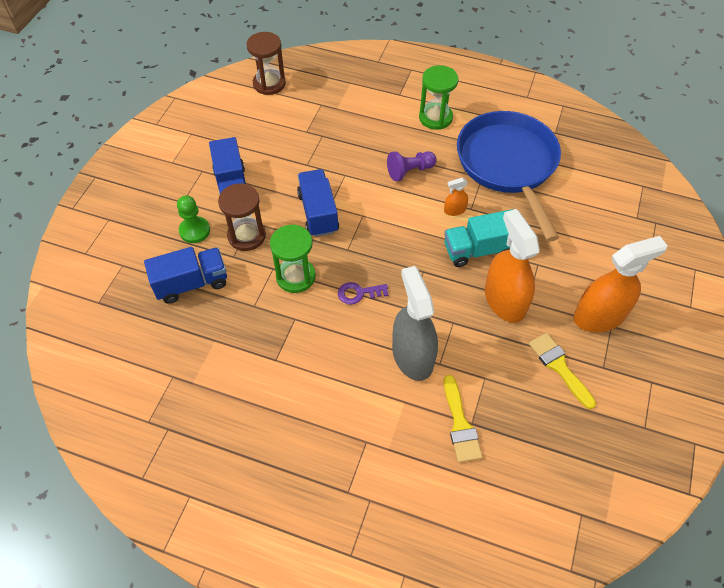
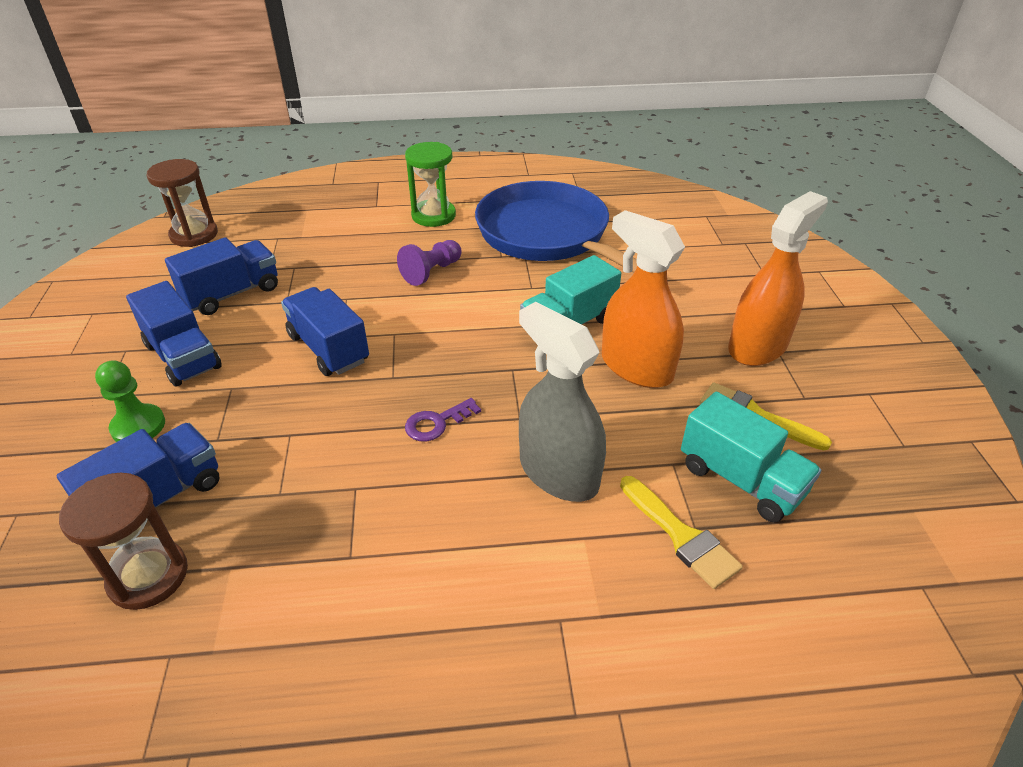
camera: 25 degrees left, 15 degrees down
brown hourglass [218,183,266,251] -> brown hourglass moved to [59,473,188,610]
green hourglass [270,225,316,293] -> none
orange spray bottle [444,178,468,216] -> none
none -> blue truck [165,237,278,315]
none -> turquoise truck [681,391,821,523]

